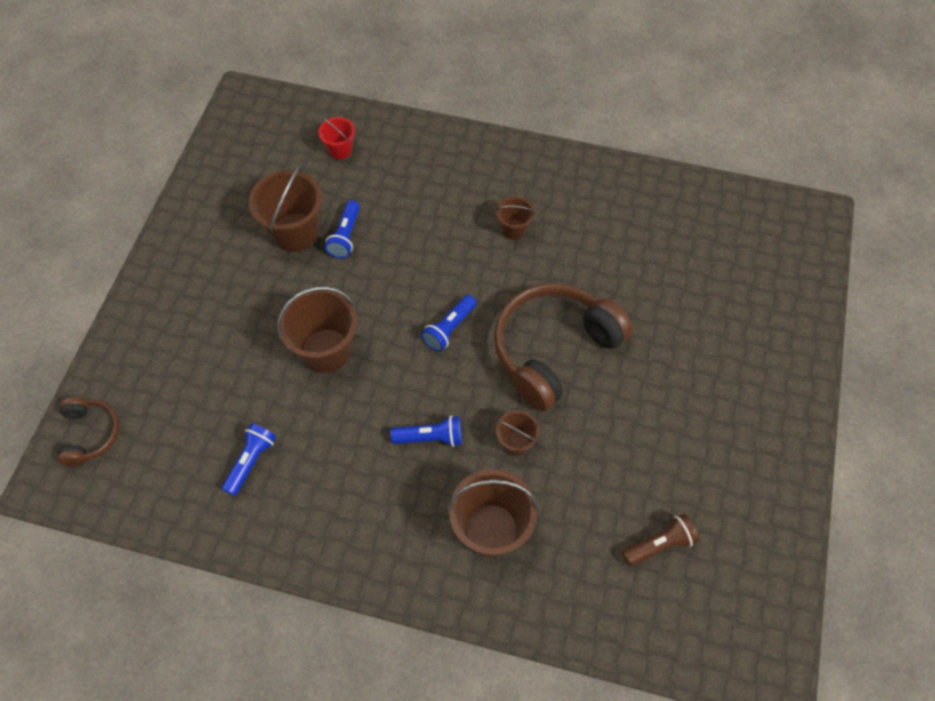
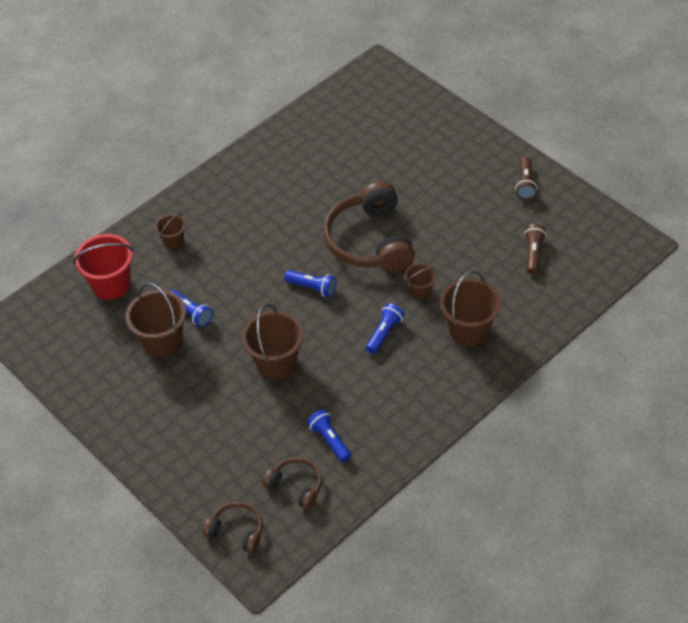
camera: 55 degrees left, 10 degrees down
red bucket [318,117,355,159] -> red bucket [73,234,134,300], size x1.86
blue flashlight [421,295,476,352] -> blue flashlight turned 45 degrees counterclockwise [284,270,337,297]
brown bucket [495,196,535,240] -> brown bucket moved to [155,213,186,249]
none -> brown headphones [263,457,322,510]
none -> brown flashlight [515,157,537,200]

